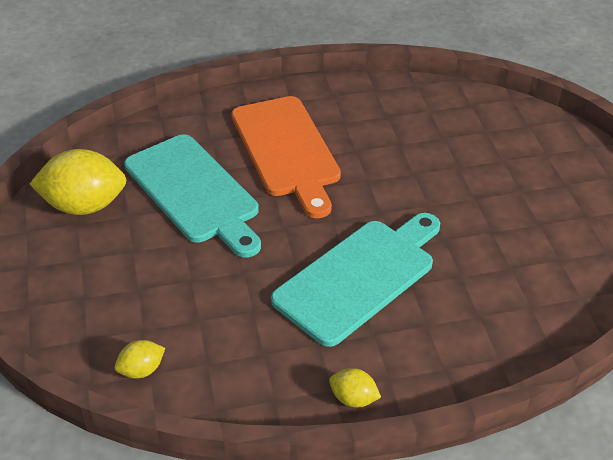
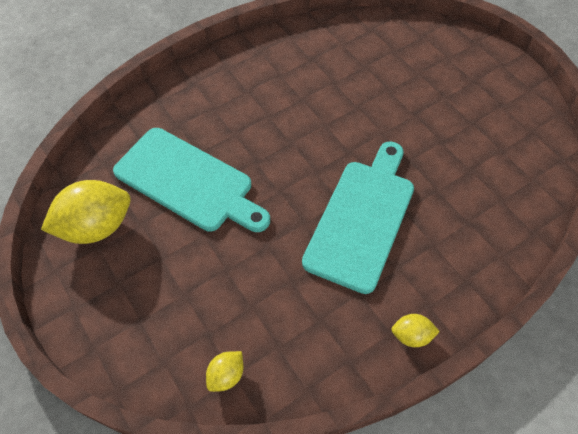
camera: 20 degrees left, 15 degrees up
orange cutting board [231,96,341,218] -> none

